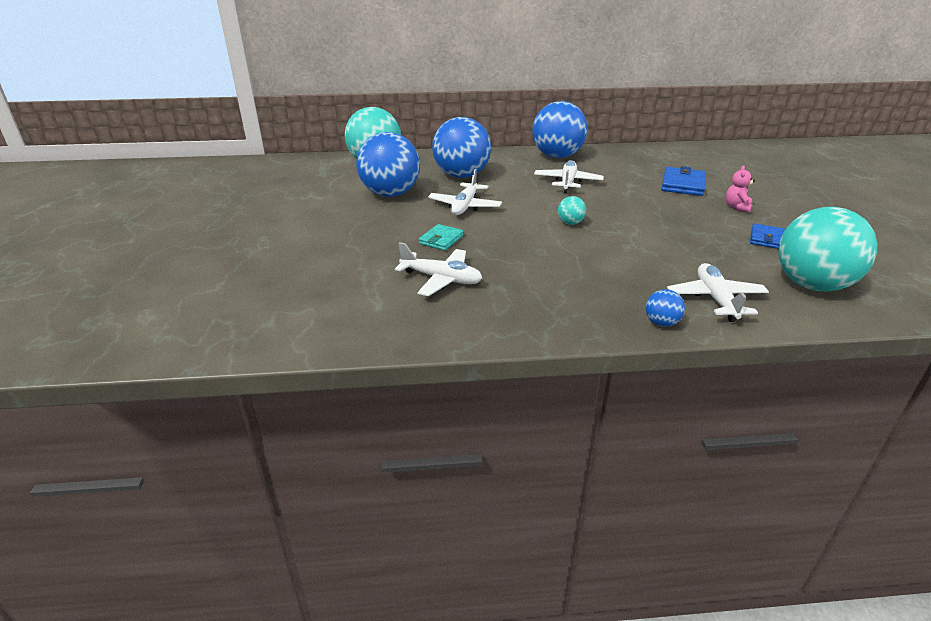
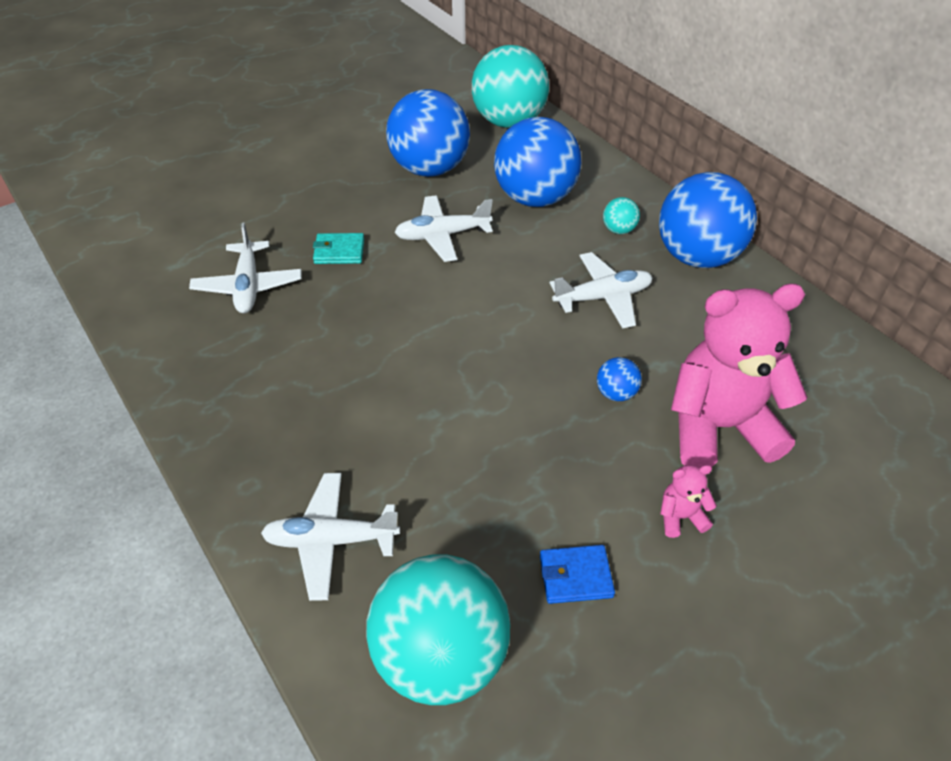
camera: 60 degrees right, 15 degrees up
turquoise ball [558,196,586,225] -> turquoise ball moved to [603,197,640,234]
blue ball [646,289,685,327] -> blue ball moved to [597,357,642,401]
blue wallet [661,166,706,196] -> pink teddy bear [671,284,807,468]
white plane [667,263,769,322] -> white plane turned 150 degrees counterclockwise [261,473,400,601]

